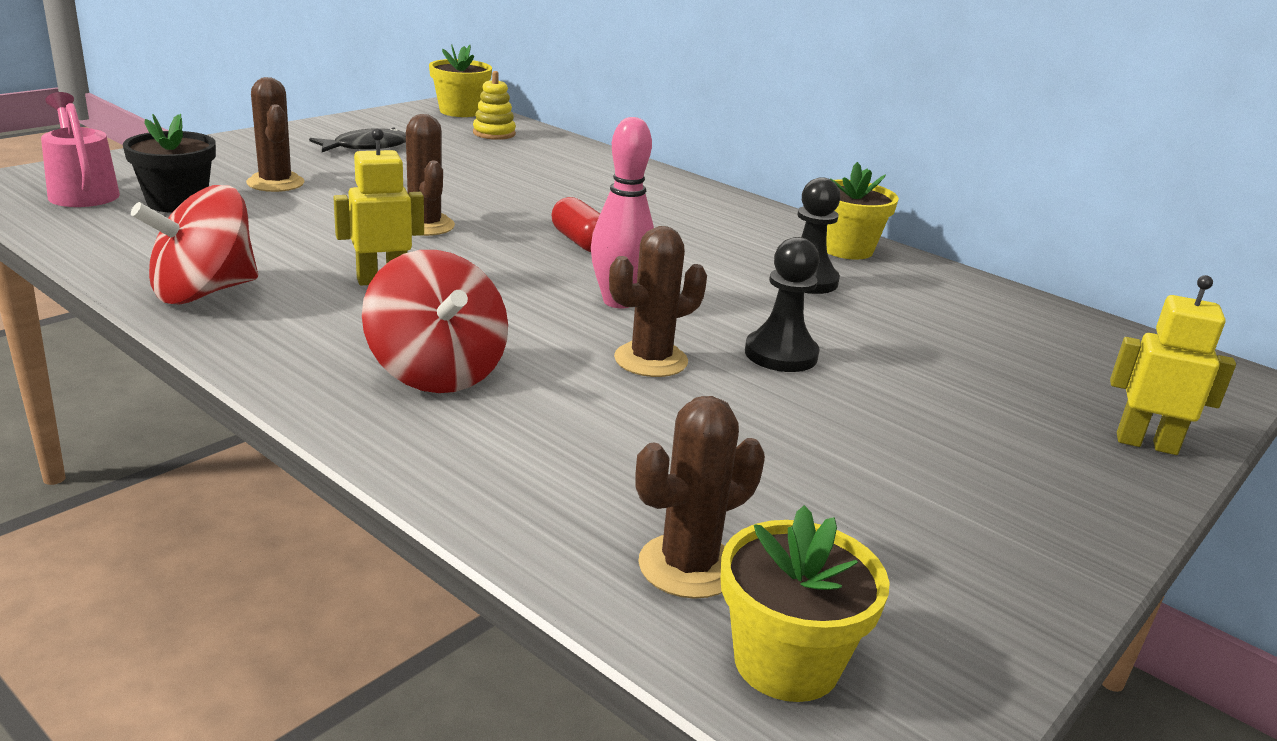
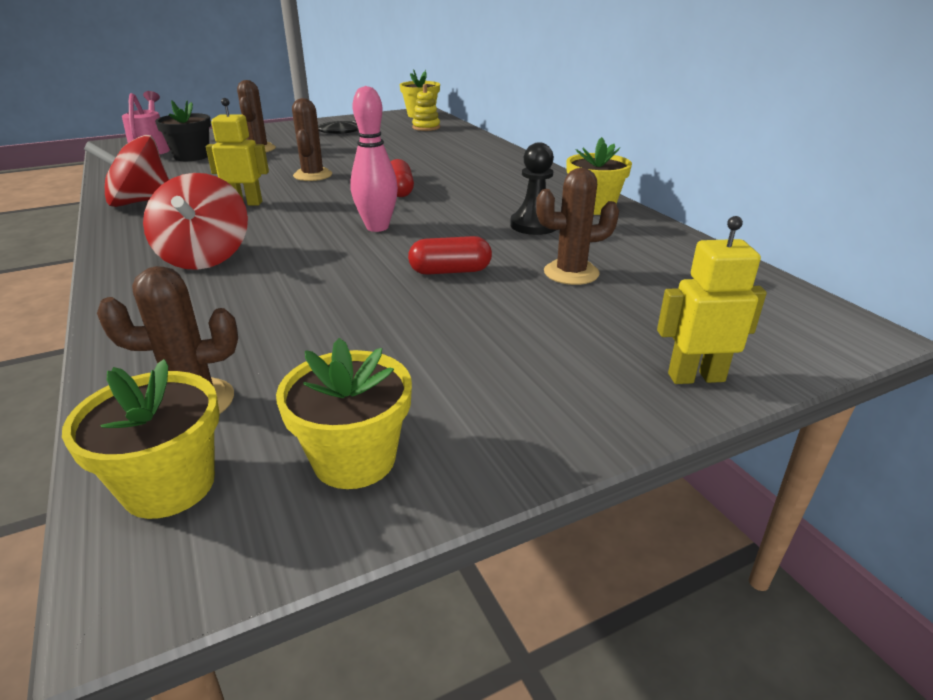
camera: 25 degrees right, 5 degrees up
brown cactus [609,226,707,377] -> brown cactus moved to [536,168,619,285]
black pawn [745,237,820,372] -> red capsule [408,236,492,275]
yellow robot [1110,275,1236,455] -> yellow robot turned 45 degrees counterclockwise [657,216,767,384]
none -> yellow flower pot [276,338,412,489]

